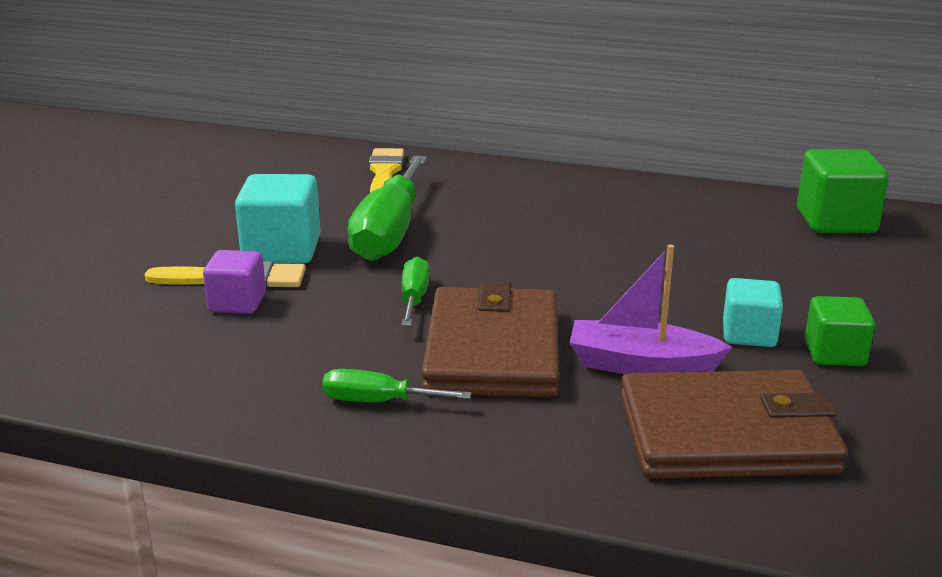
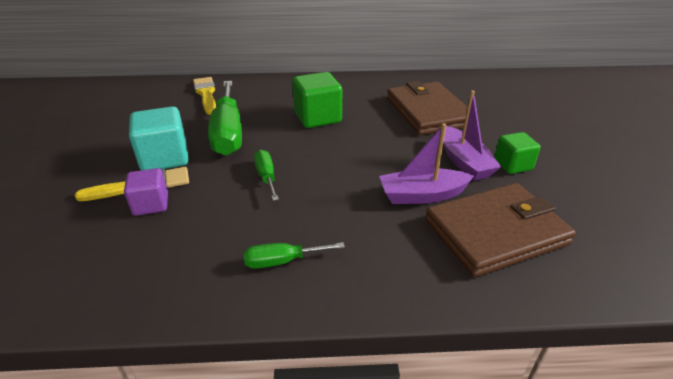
camera: 20 degrees left, 10 degrees up
brown wallet [421,281,559,397] -> brown wallet moved to [387,81,468,135]
turquoise cube [723,278,783,347] -> purple boat [444,90,501,181]
green cube [797,149,889,233] -> green cube moved to [292,72,342,128]

